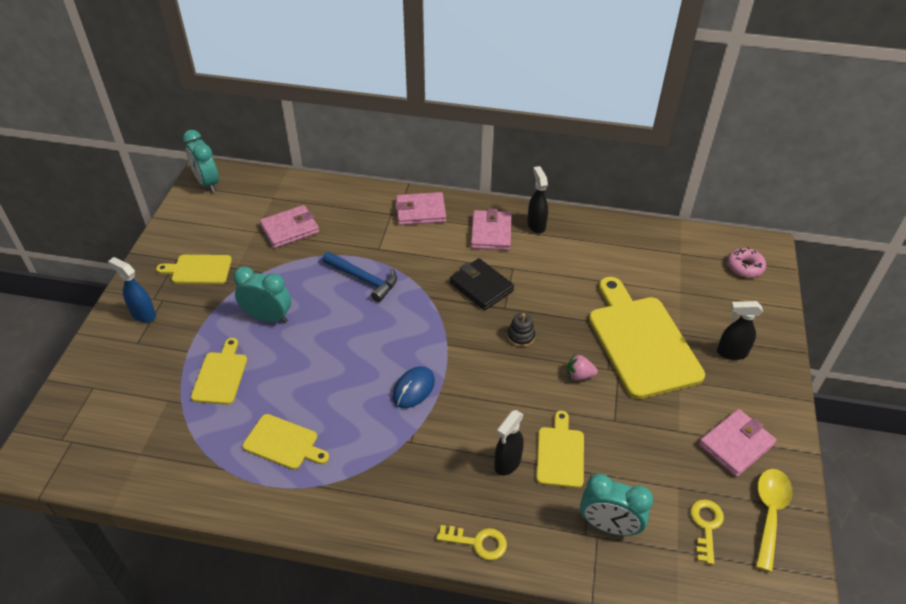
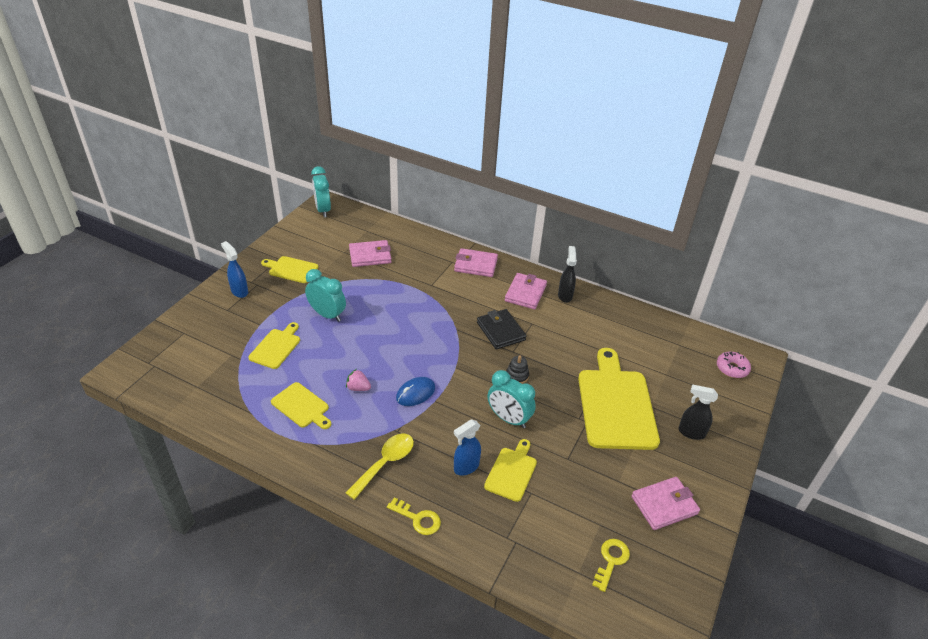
camera: 15 degrees right, 5 degrees down
blue hammer [322,252,397,302] -> none
black spray bottle [494,410,524,476] -> blue spray bottle [454,419,481,476]
pink strawberry [567,354,598,381] -> pink strawberry moved to [346,369,371,391]
turquoise clock [580,474,653,536] -> turquoise clock moved to [488,370,536,428]
yellow spoon [756,469,792,572] -> yellow spoon moved to [346,433,414,500]

